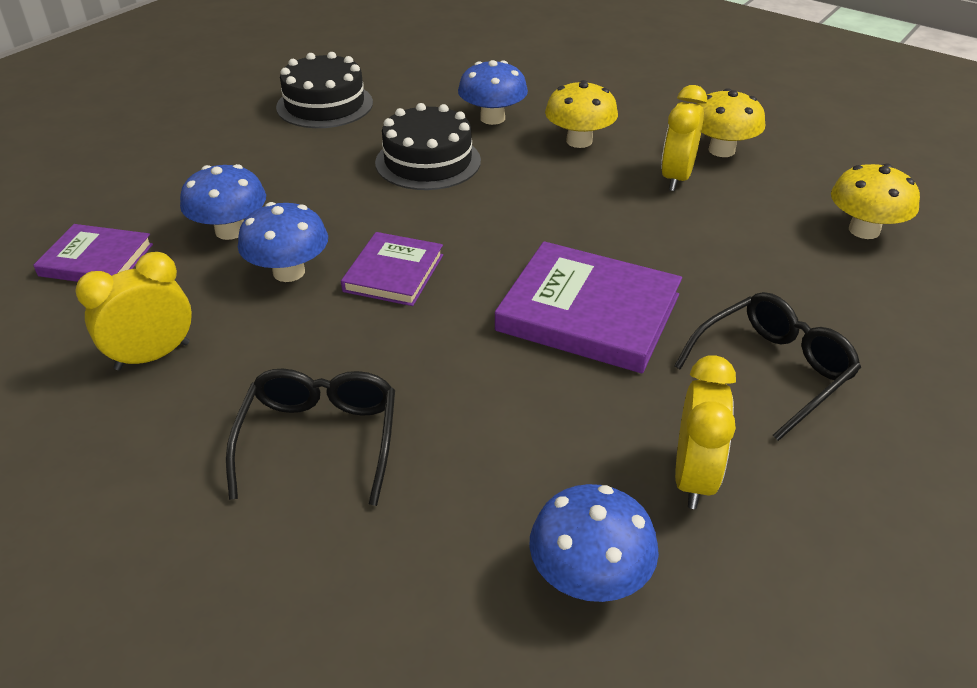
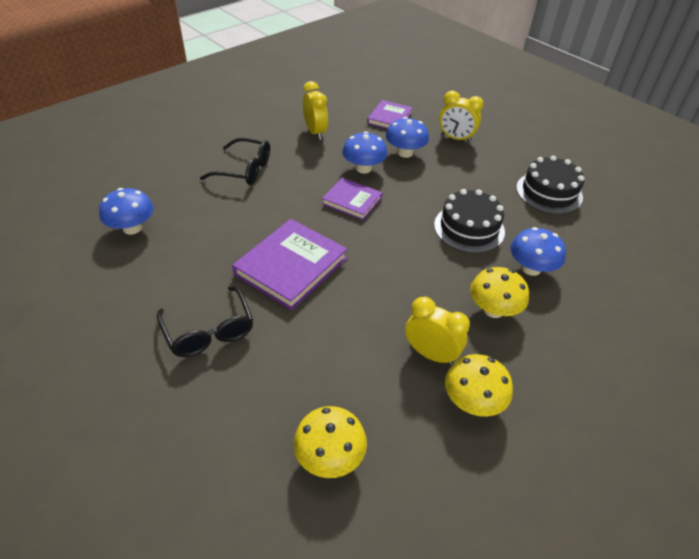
camera: 100 degrees right, 5 degrees up
yellow clock [675,355,736,509] -> yellow clock moved to [439,91,484,143]

